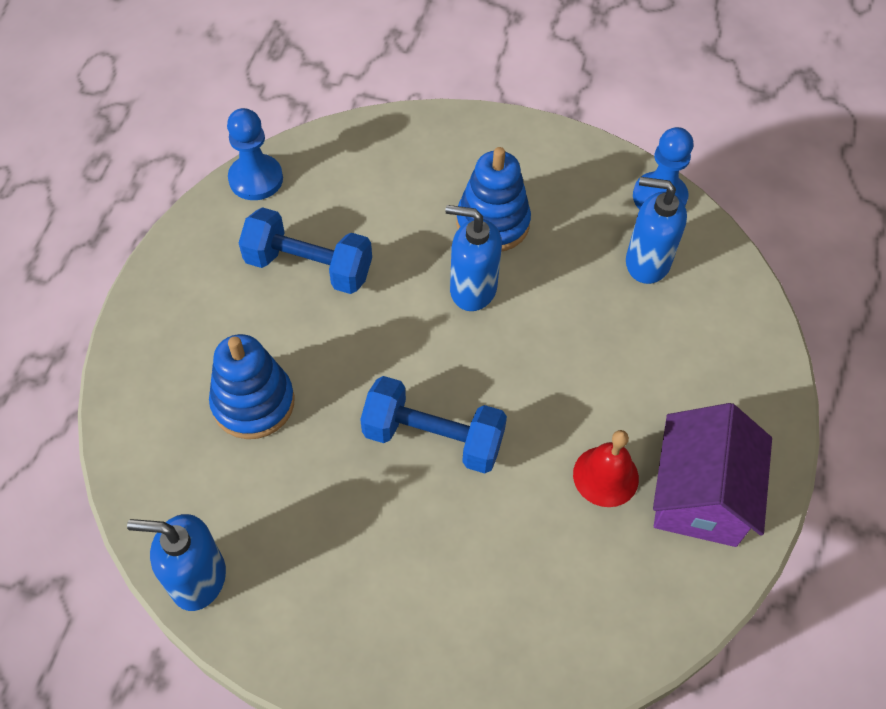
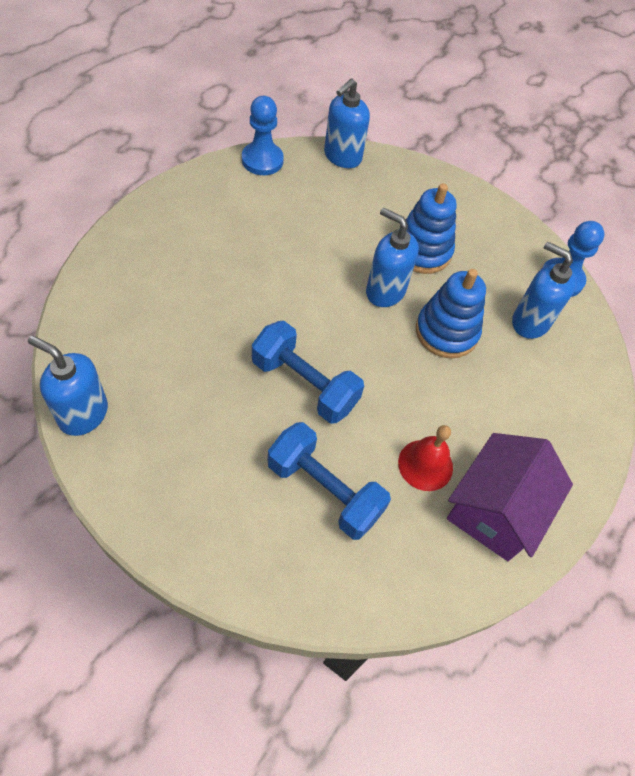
camera: 15 degrees right, 0 degrees up
blue stacking toy [209,334,294,439] -> blue stacking toy moved to [416,269,486,358]
blue dumbbell [239,207,372,294] -> blue dumbbell moved to [267,422,391,540]
none -> blue soap dispenser [324,78,370,168]

